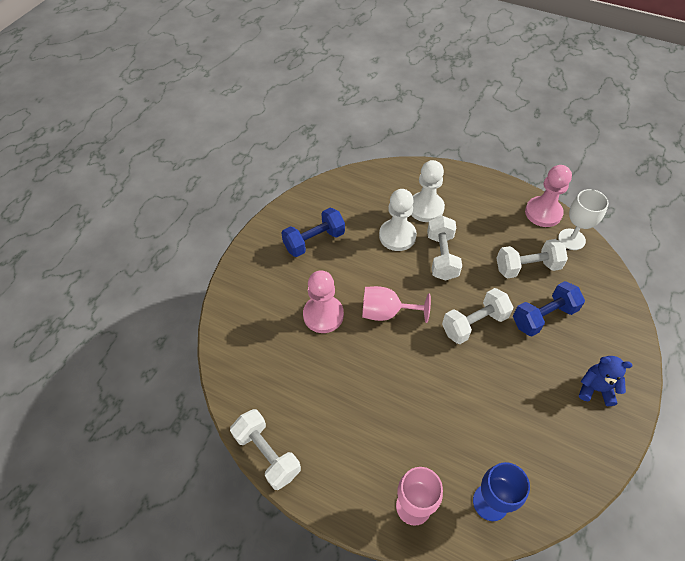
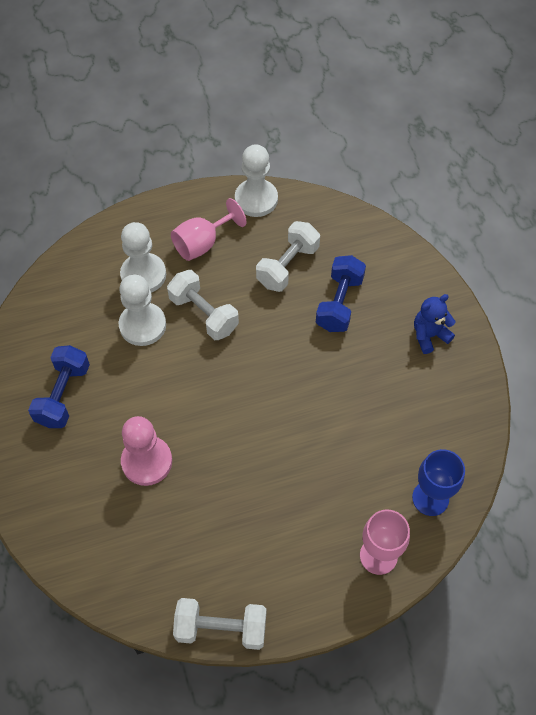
camera: 45 degrees left, 5 degrees up
pink goblet [362,286,431,323] -> pink goblet moved to [171,198,247,261]
white dumbbell [442,288,513,344] -> none
pink pawn [525,165,572,227] -> white pawn [235,144,278,217]
white goblet [558,189,609,250] -> none

